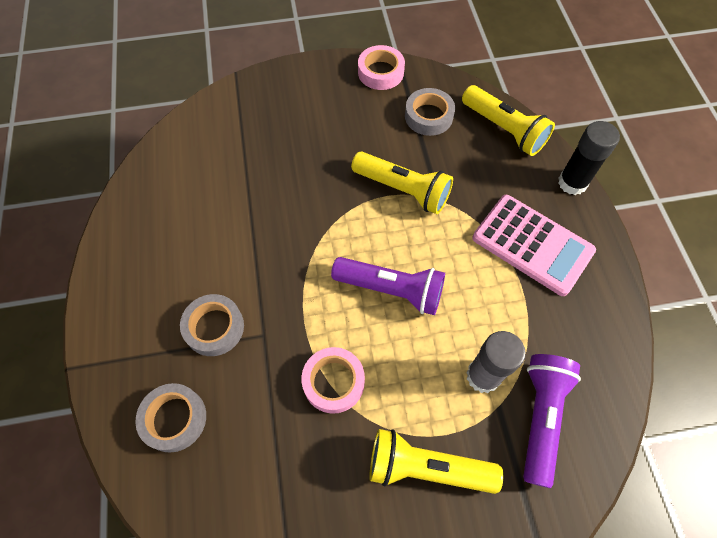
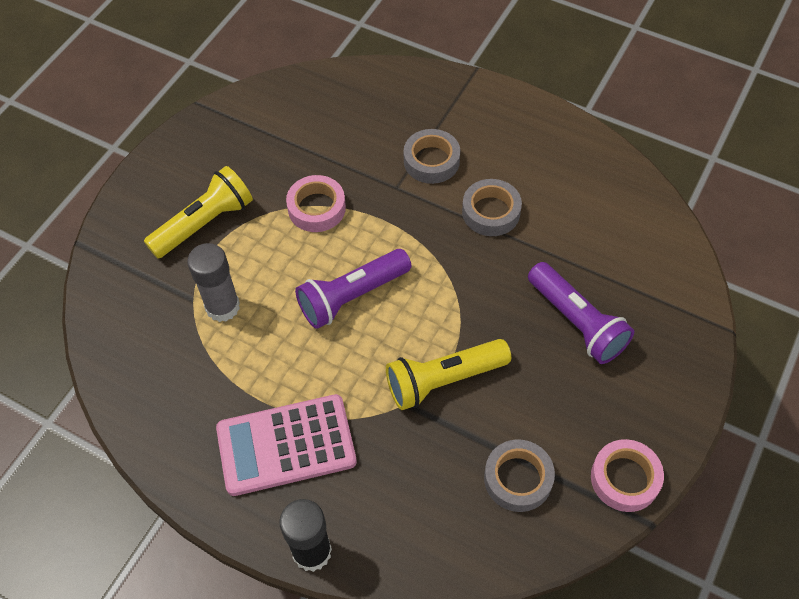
camera: 130 degrees right, 5 degrees down
grey tape [135,383,206,453] -> grey tape moved to [462,179,522,236]
yellow flashlight [462,85,555,156] -> none
purple flashlight [523,354,581,488] -> purple flashlight moved to [528,262,634,364]

